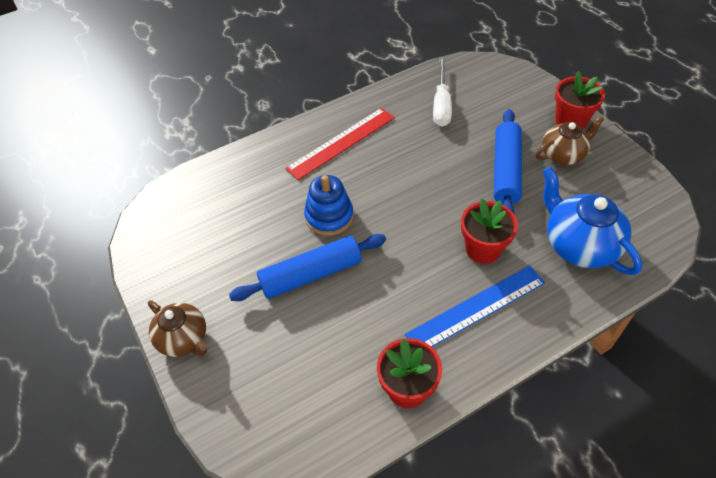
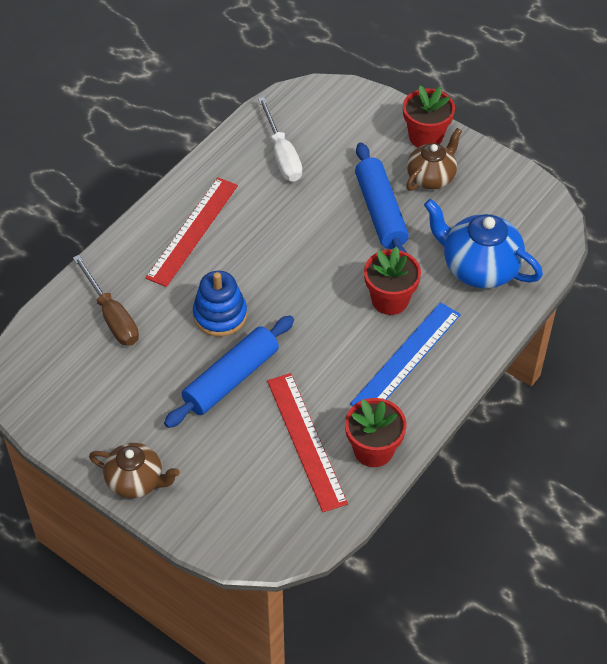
camera: 25 degrees left, 0 degrees up
none -> brown screwdriver [73,255,139,346]
none -> red ruler [267,373,348,512]

